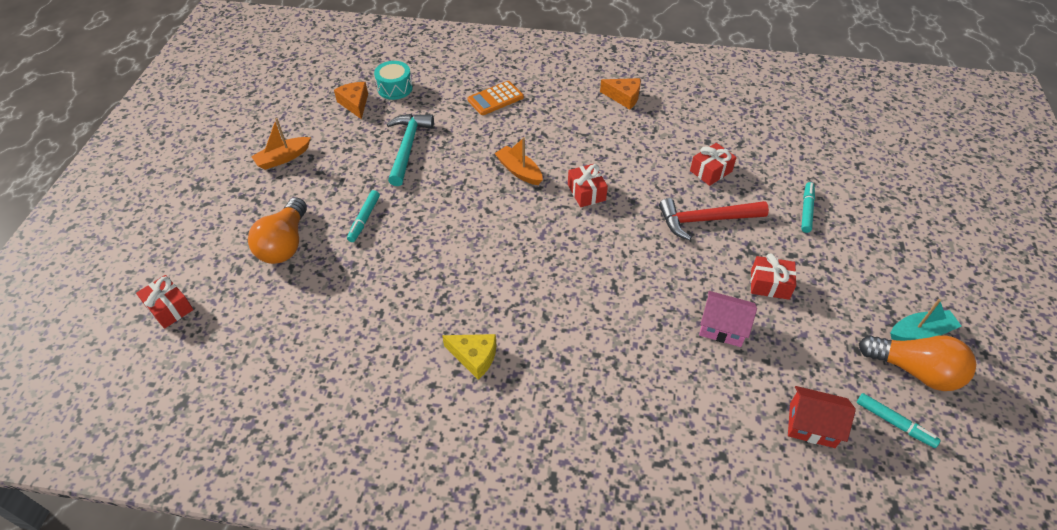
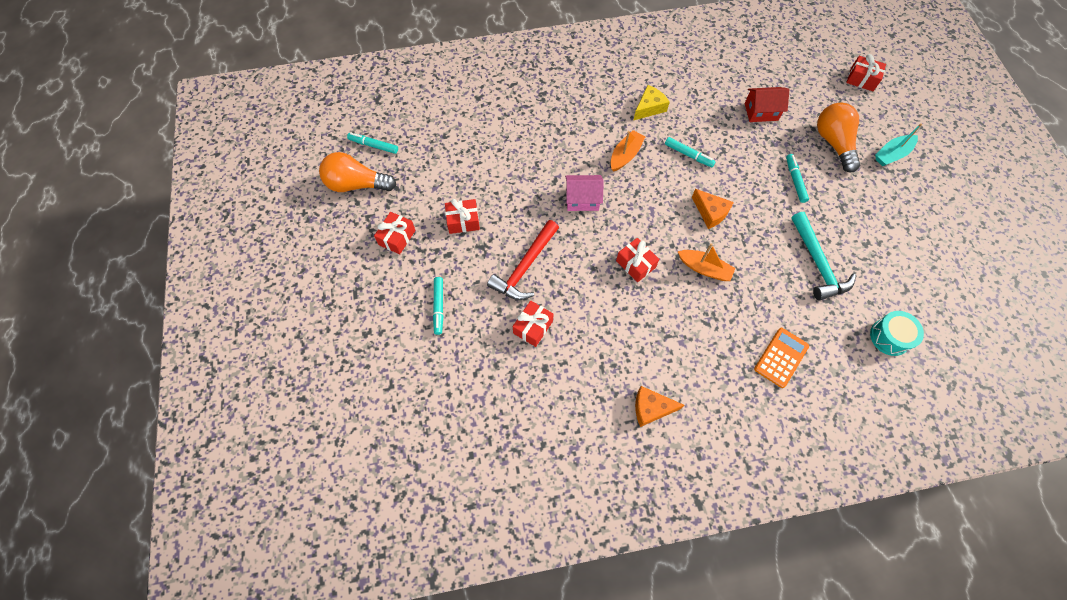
camera: 160 degrees right, 15 degrees up
orange boat [251,118,311,170] -> orange boat moved to [610,130,645,172]
orange cheese [334,82,368,120] -> orange cheese moved to [692,189,734,229]
yellow cheese [442,334,496,380] -> yellow cheese turned 135 degrees clockwise [633,85,670,121]
red hammer [659,198,769,240] -> red hammer turned 150 degrees clockwise [487,220,559,300]
pink house [699,291,757,347] -> pink house moved to [565,175,604,211]
red house [788,386,856,448] -> red house moved to [745,87,789,122]
turquoise boat [890,299,962,341] -> turquoise boat moved to [875,123,922,166]
none -> red gift [374,212,415,254]
none -> turquoise marker [665,137,716,167]

